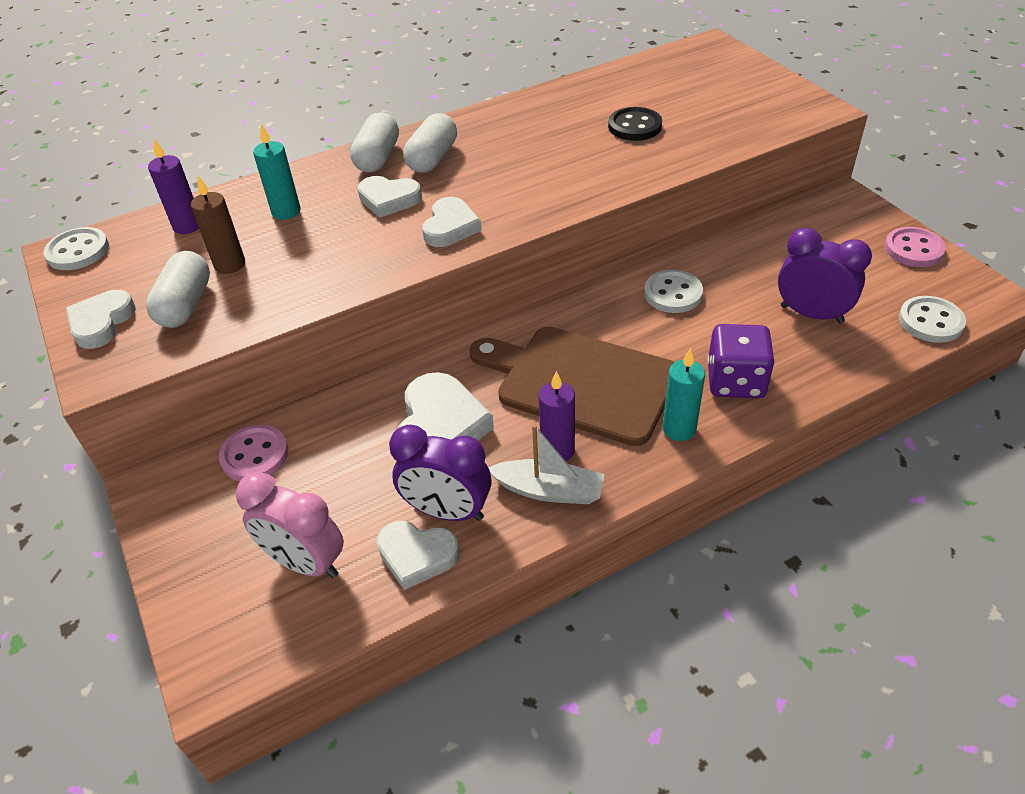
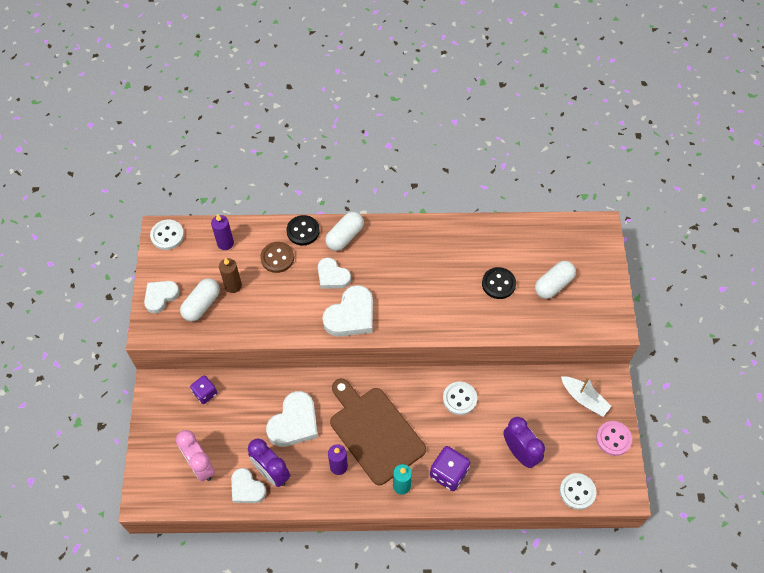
camera: 25 degrees right, 15 degrees up
pink button [219,425,289,481] -> purple dice [190,376,217,404]
turquoise candle [253,124,301,220] -> brown button [260,242,294,273]
white capsule [403,113,457,173] -> white capsule moved to [535,261,576,299]
white heart [422,197,482,247] -> white heart [322,285,373,337], size x1.53
white boat [489,424,605,504] -> white boat moved to [561,377,612,417]
none -> black button [286,215,320,246]

